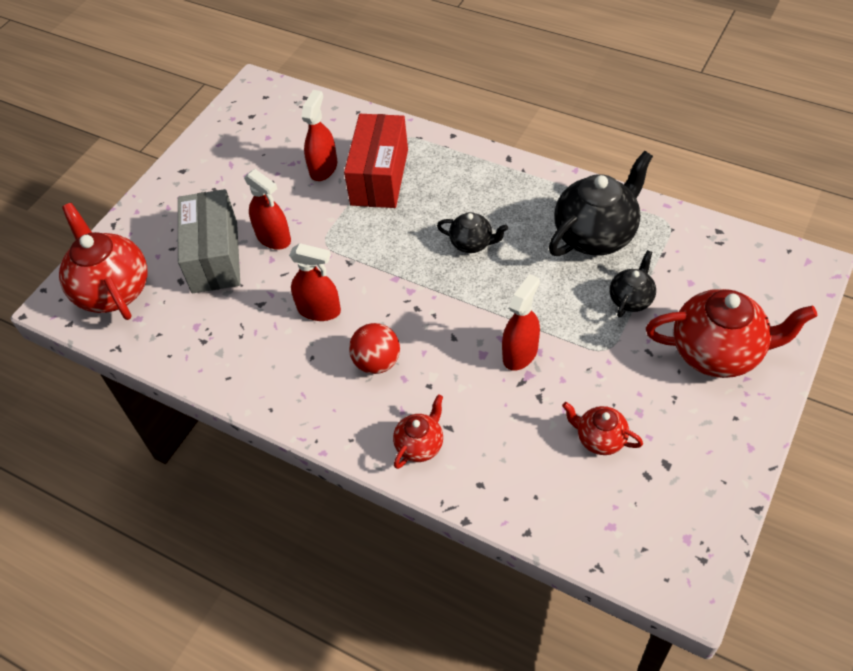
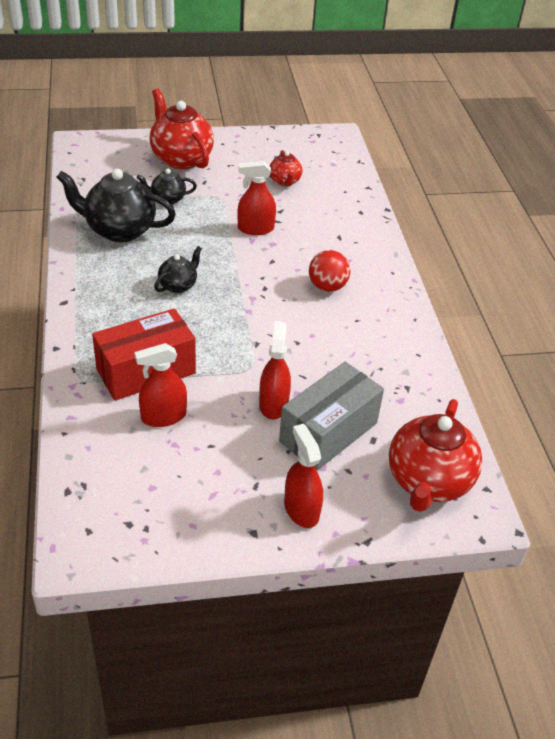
camera: 135 degrees left, 10 degrees down
red spray bottle [289,243,341,321] -> red spray bottle moved to [284,424,323,528]
red teapot [393,394,443,469] -> none
black teapot [437,212,508,253] -> black teapot turned 60 degrees clockwise [154,246,202,293]

